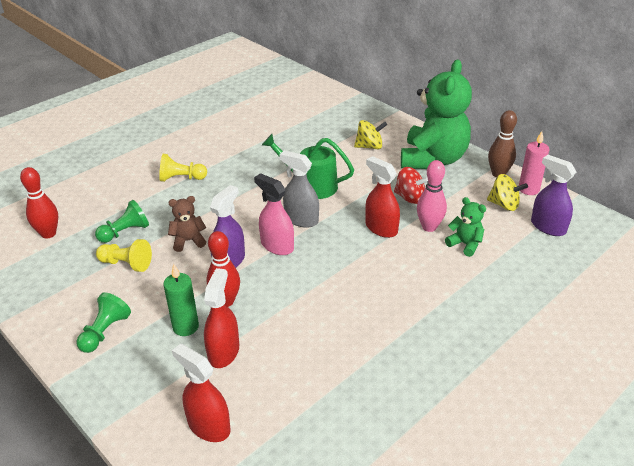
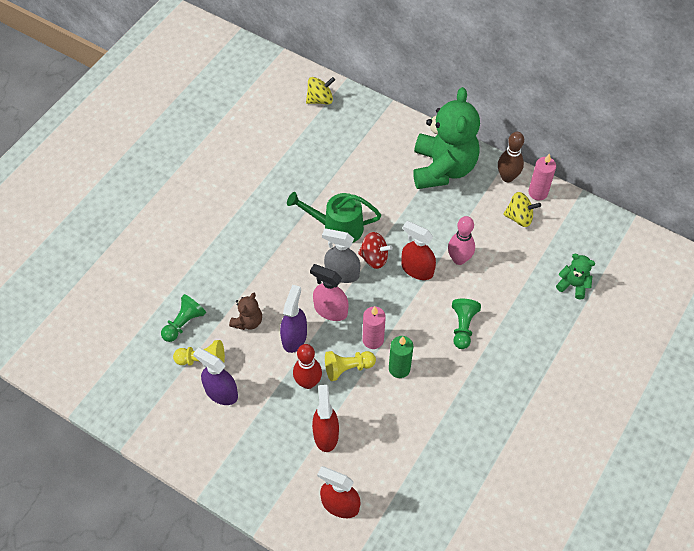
camera: 15 degrees left, 20 degrees up
red bowling pin [20,167,58,239] -> none
green pawn [77,292,131,353] -> green pawn moved to [452,299,481,349]
yellow pawn [159,154,207,182] -> yellow pawn moved to [325,351,376,381]
green candle [163,264,199,336] -> green candle moved to [389,336,413,378]
brown teddy bear [168,196,206,252] -> brown teddy bear turned 150 degrees clockwise [229,293,262,330]
yellow spinning top [354,120,387,149] -> yellow spinning top moved to [306,77,335,105]
red spinning top [394,167,428,204] -> red spinning top moved to [358,232,393,269]
green teddy bear [445,197,486,257] -> green teddy bear moved to [556,254,595,299]
purple spray bottle [531,155,576,236] -> purple spray bottle moved to [193,347,238,405]
none -> pink candle [363,306,386,349]

